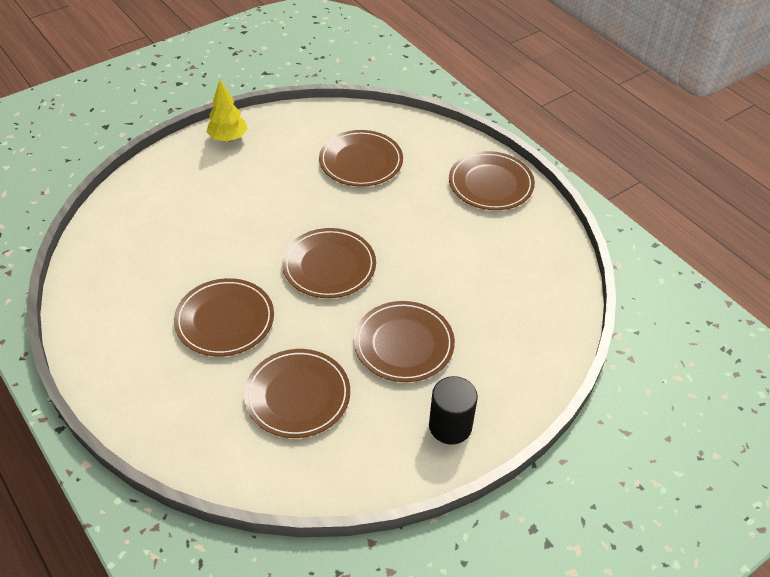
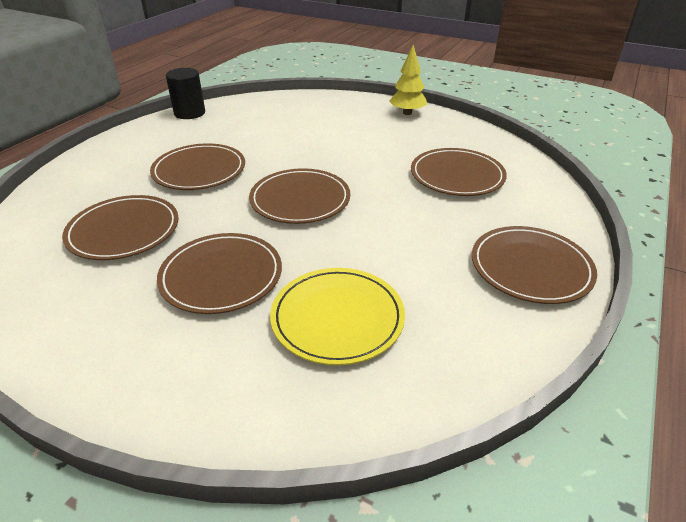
camera: 65 degrees right, 10 degrees down
black cylinder [429,376,478,444] -> black cylinder moved to [166,68,205,119]
none -> yellow plate [270,268,405,365]

